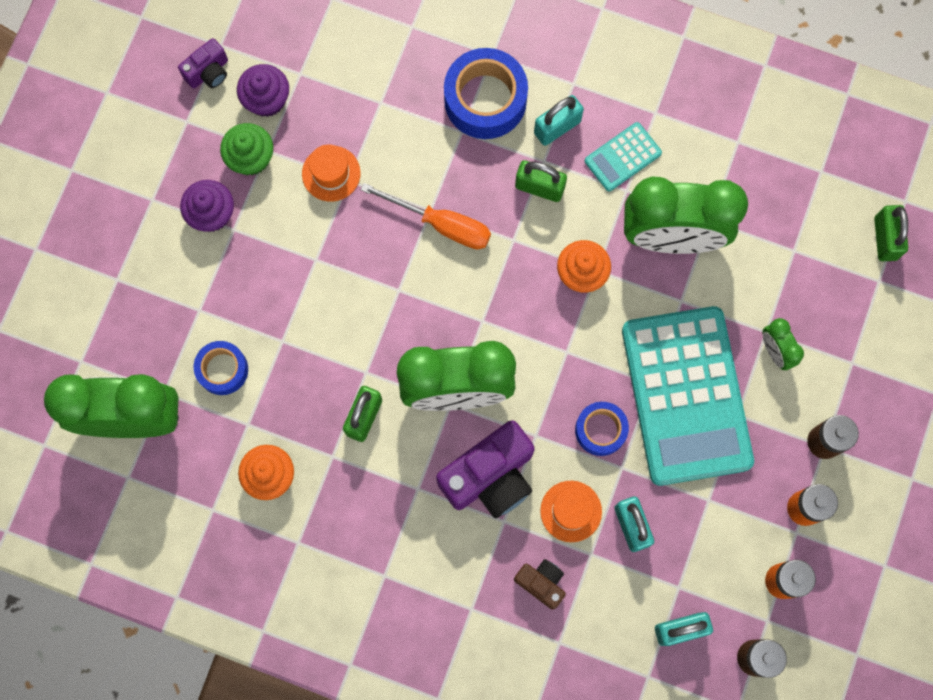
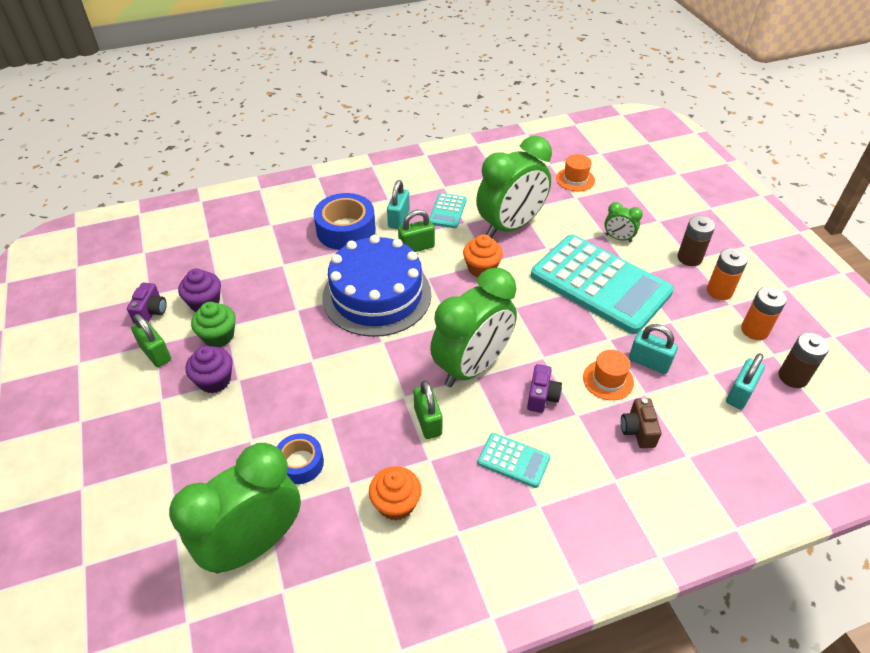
camera: 40 degrees left, 30 degrees down
orange hat [302,144,361,202] -> orange hat moved to [556,154,595,191]
orange screwdriver [361,183,491,249] -> blue cake [322,235,431,337]
purple camera [436,420,535,518] -> purple camera [527,364,562,413], size x0.52
brown camera [514,559,566,610] -> brown camera turned 90 degrees counterclockwise [621,398,661,448]
blue tape [575,402,629,456] -> none
green padlock [874,205,908,261] -> green padlock moved to [131,314,171,367]
none -> turquoise calculator [478,433,550,488]

